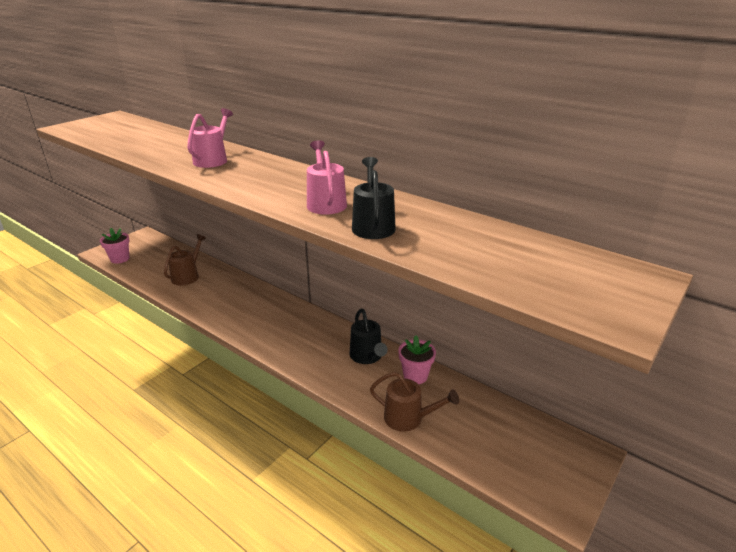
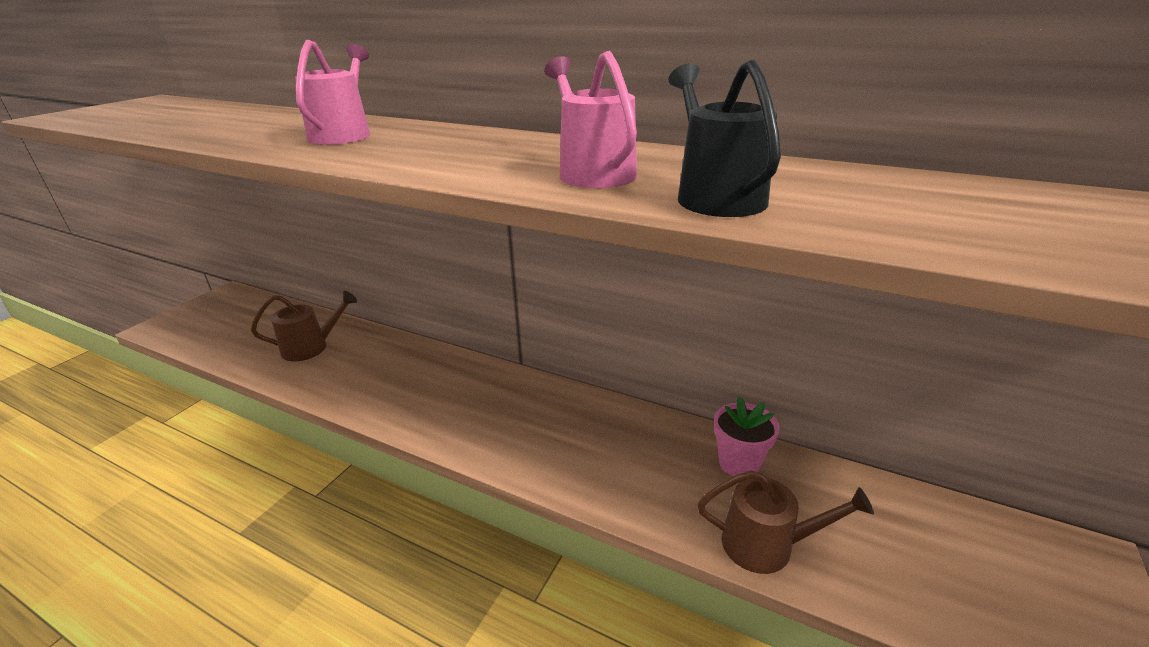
camera: 10 degrees left, 0 degrees up
pink flower pot [100,228,130,264] -> none
brown watering can [164,234,206,285] -> brown watering can turned 60 degrees clockwise [251,291,357,362]
black watering can [349,309,388,364] -> none

